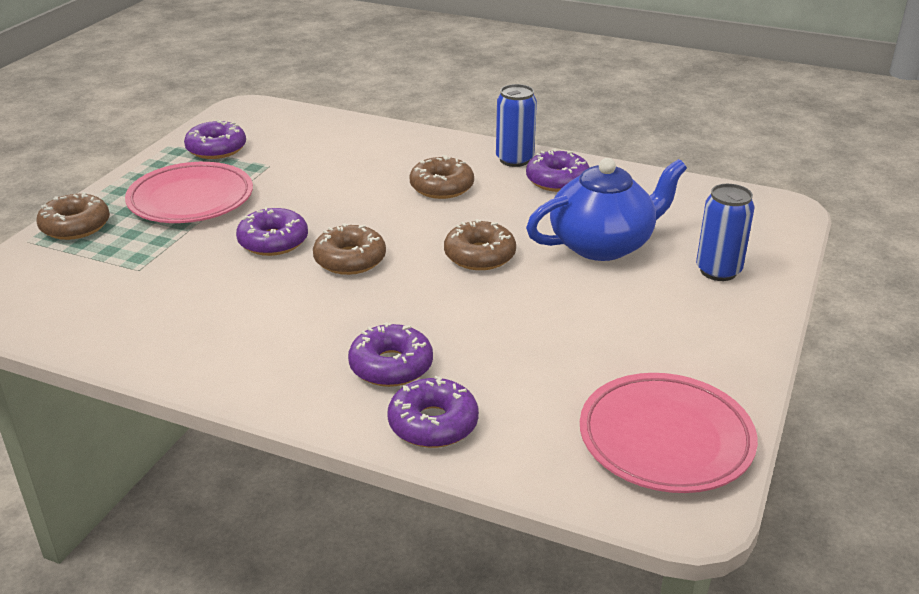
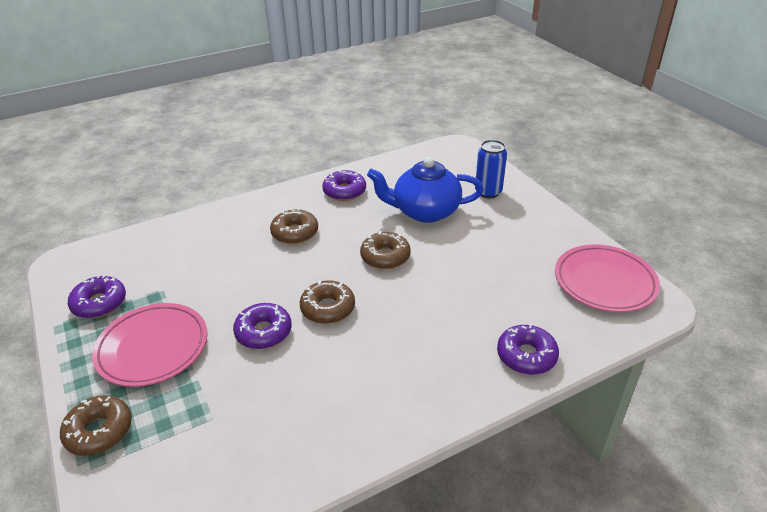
camera: 50 degrees left, 5 degrees up
purple donut [348,322,433,387] -> none
blue can [496,84,537,167] -> none
blue teapot [526,158,687,261] -> blue teapot turned 105 degrees counterclockwise [367,157,484,223]

